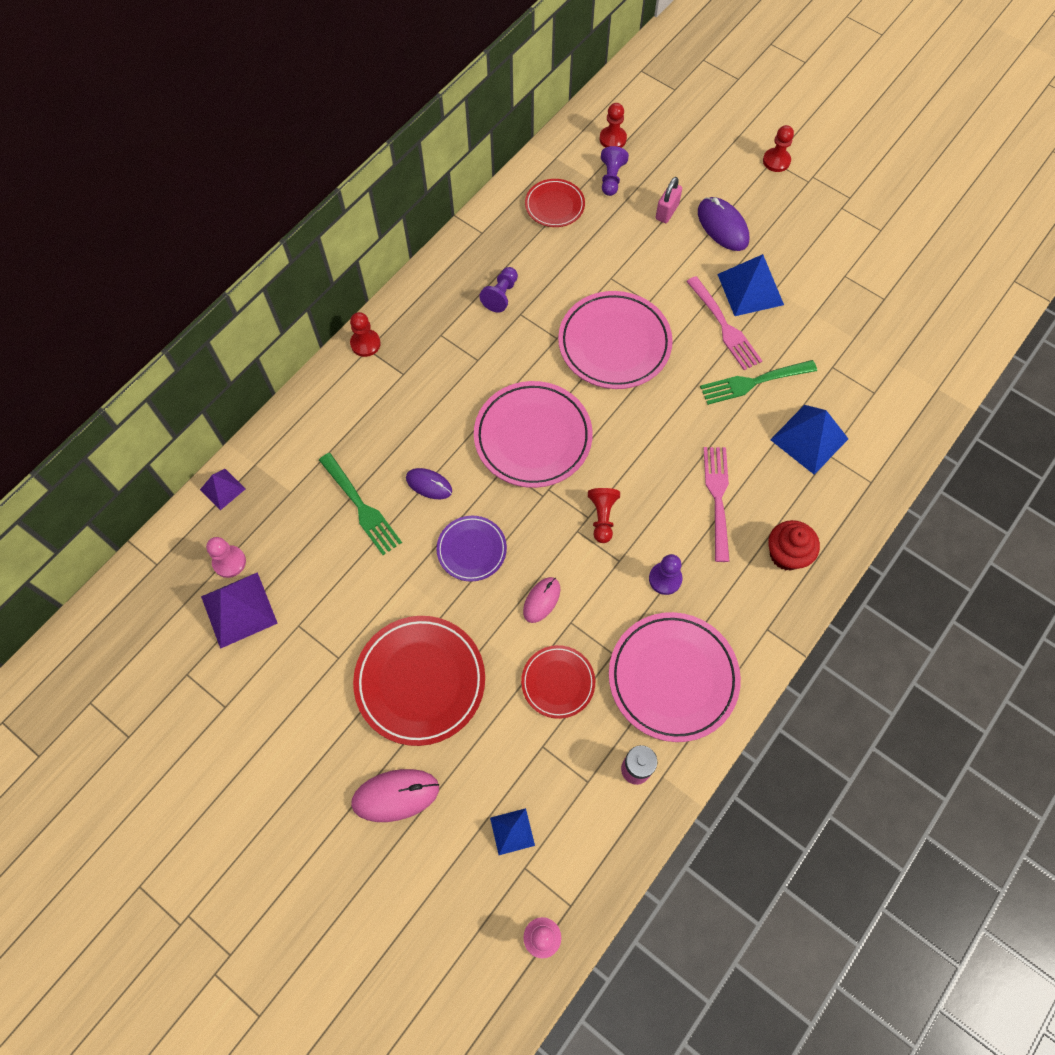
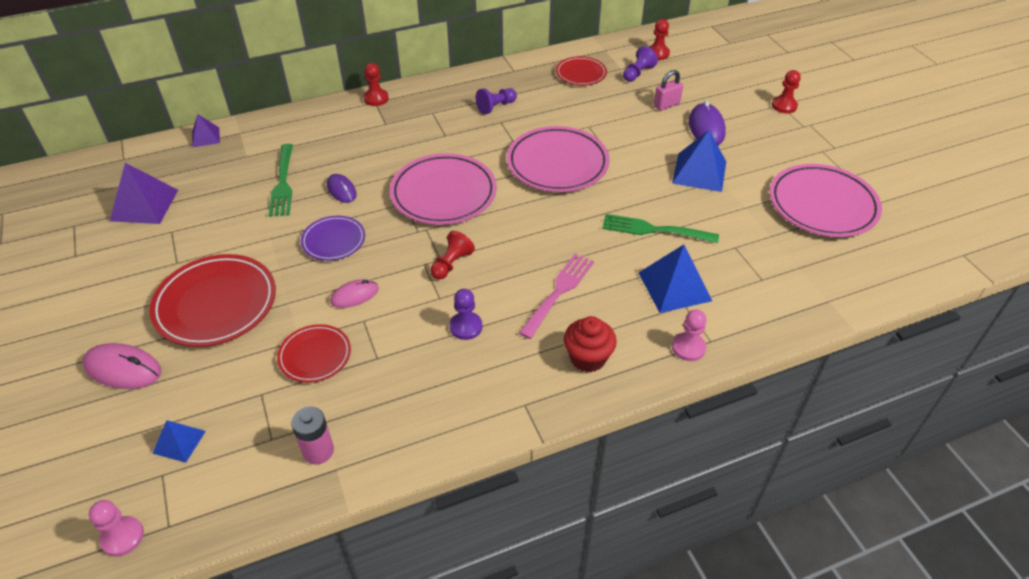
camera: 30 degrees right, 20 degrees down
pink pawn [206,537,246,578] -> pink pawn moved to [672,310,707,361]
pink plate [609,612,741,742] -> pink plate moved to [770,164,882,237]
pink fork [686,276,762,370] -> none

